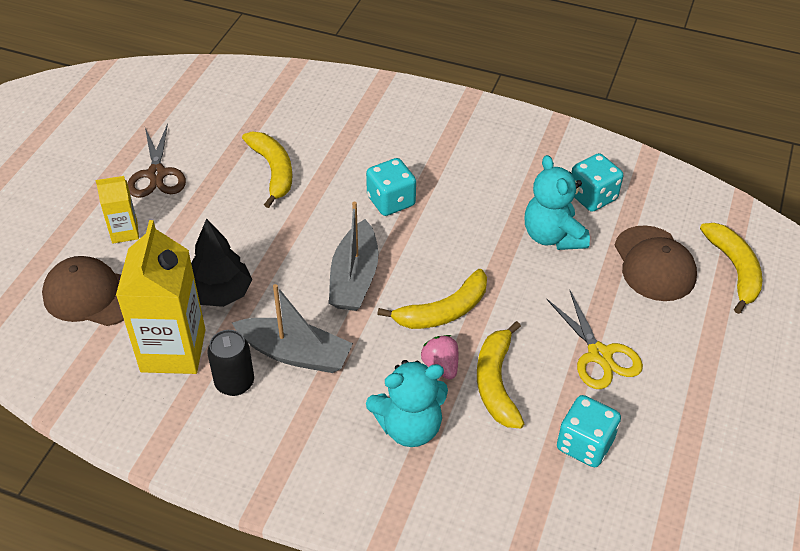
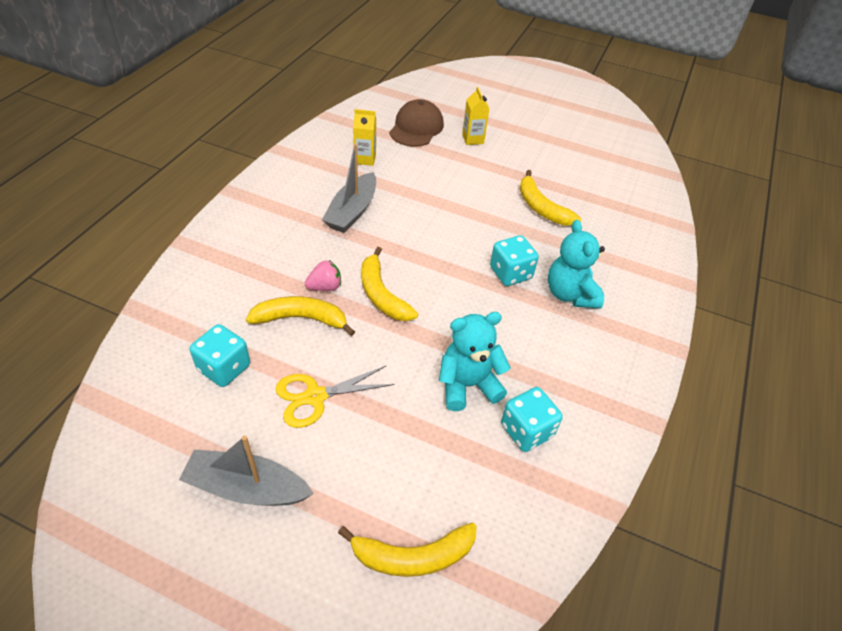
camera: 90 degrees right, 0 degrees up
yellow carton [116,220,206,374] -> yellow carton [353,109,376,166], size x0.51
brown scissors [127,123,186,198] -> none
black tree [191,218,252,307] -> none
black can [208,330,254,396] -> none
yellow banana [242,132,292,208] -> yellow banana turned 75 degrees clockwise [519,170,581,226]
grey boat [329,202,378,311] -> grey boat moved to [179,435,314,506]
turquoise teddy bear [366,360,448,447] -> turquoise teddy bear moved to [548,220,605,309]
brown cap [614,225,697,301] -> none

